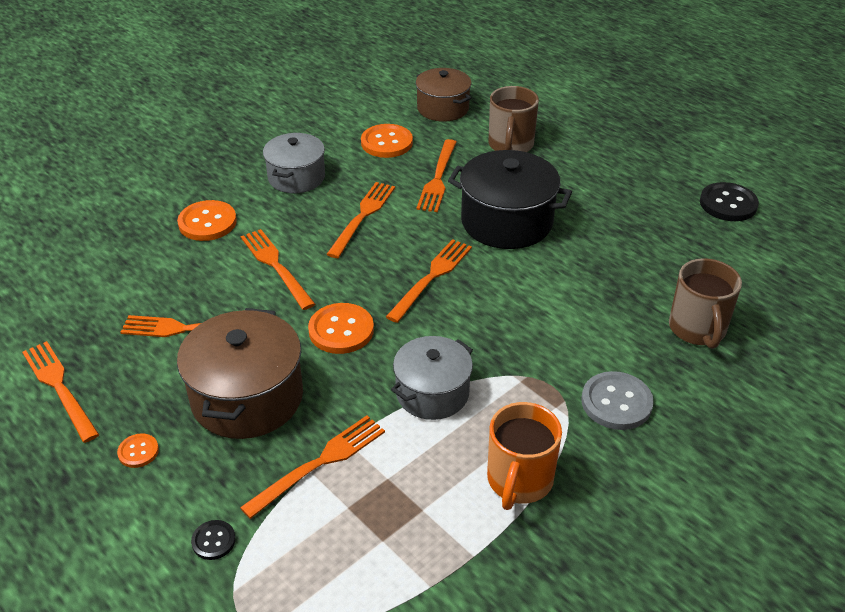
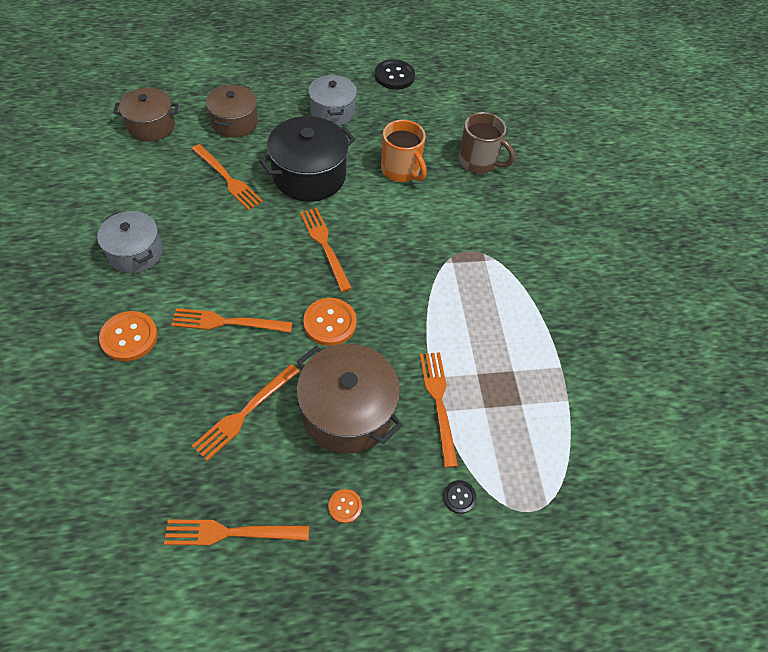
camera: 60 degrees left, 15 degrees up
orange fork [327,182,395,258] -> none
orange button [361,124,413,158] -> none
grey pot [391,336,473,420] -> grey pot moved to [308,75,357,126]
orange mug [487,402,562,510] -> orange mug moved to [381,120,427,182]
brown mug [488,86,539,152] -> brown pot [206,85,258,138]
grey button [581,371,654,430] -> none

